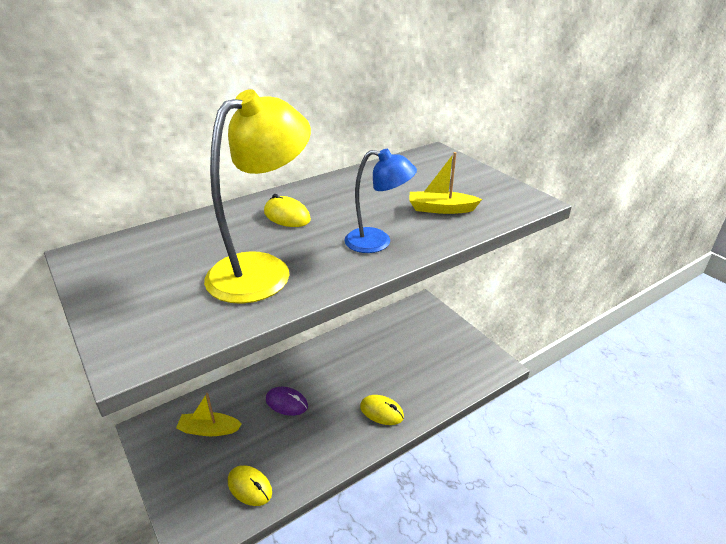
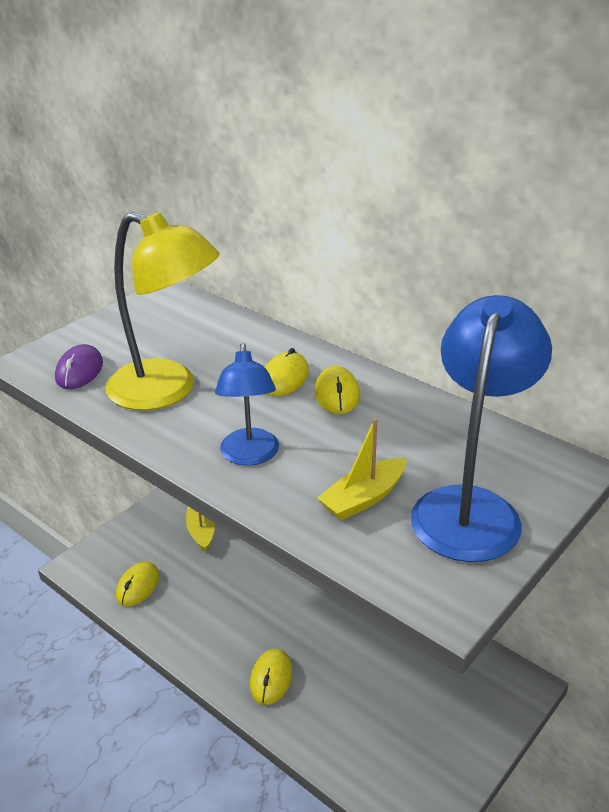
camera: 75 degrees right, 0 degrees up
purple mouse [266,387,308,416] -> purple mouse moved to [55,344,103,389]
yellow boat [409,152,482,214] -> yellow boat turned 120 degrees counterclockwise [317,418,407,521]
none -> yellow mouse [315,366,360,414]
none -> blue lamp [411,295,552,562]

